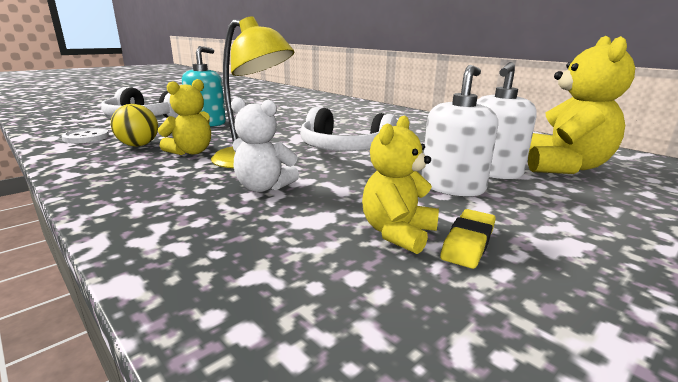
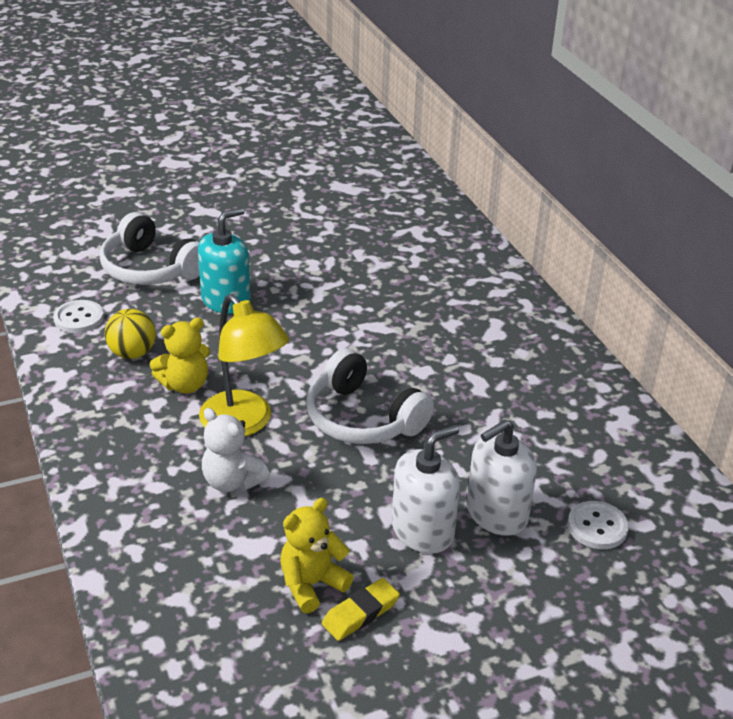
camera: 20 degrees right, 15 degrees up
yellow teddy bear [528,36,635,174] -> white button [568,501,629,549]

